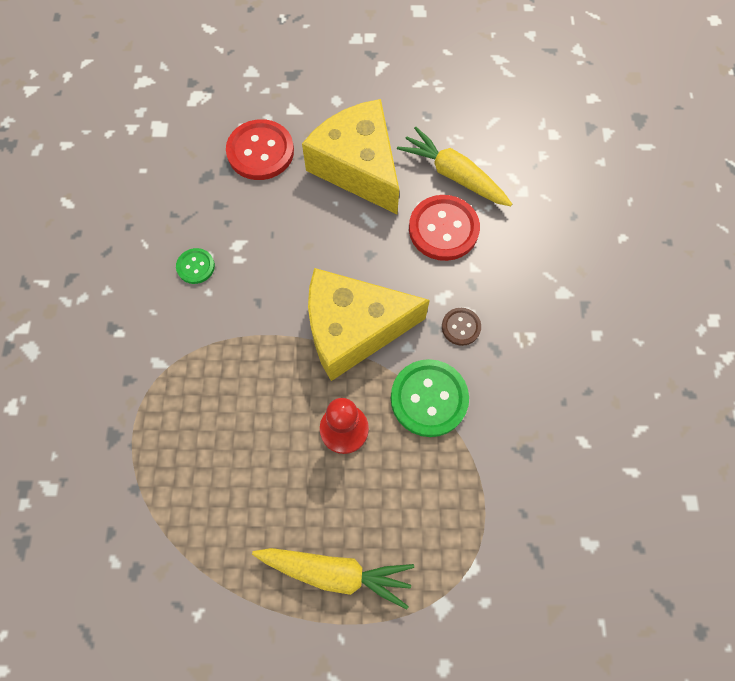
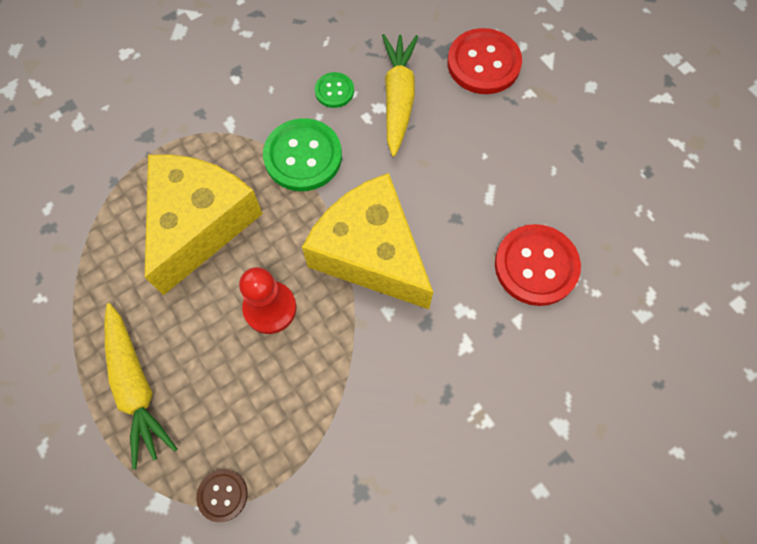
camera: 55 degrees right, 0 degrees up
yellow cheese [302,99,399,214] -> yellow cheese moved to [145,154,263,295]
green button [391,359,469,437] -> green button moved to [263,118,342,191]
yellow carrot [397,127,512,206] -> yellow carrot moved to [382,34,418,157]
brown button [442,308,481,346] -> brown button moved to [196,469,248,522]

